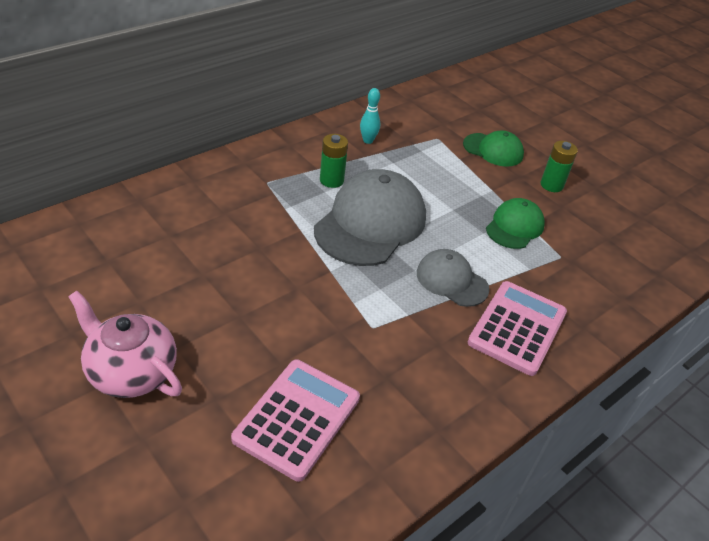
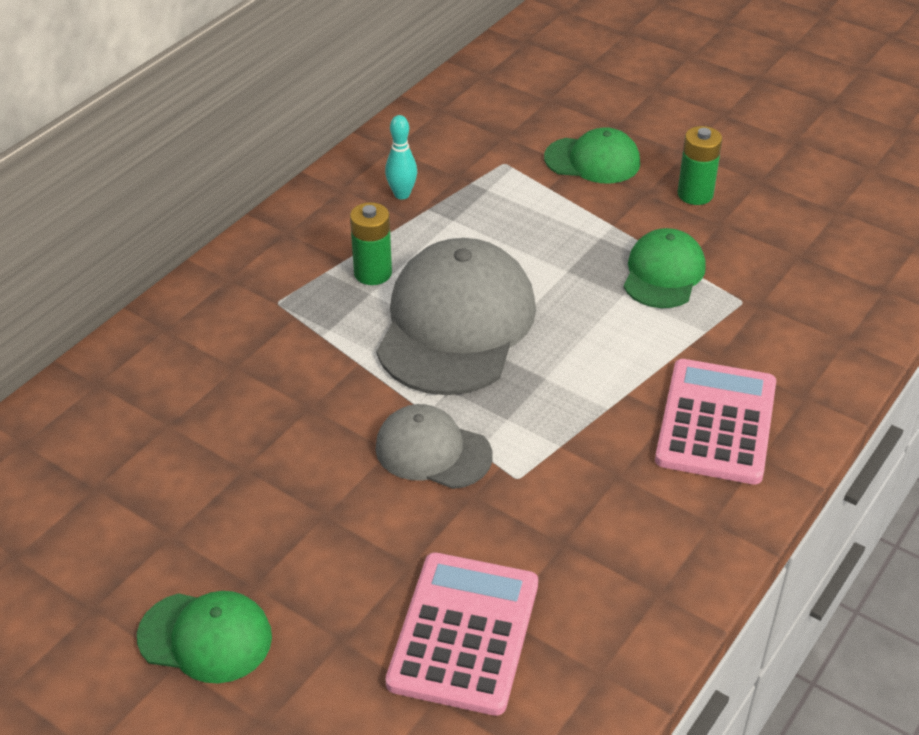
camera: 10 degrees left, 0 degrees up
pink teapot [68,291,182,398] -> green cap [137,591,272,683]
grey cap [417,249,489,307] -> grey cap moved to [375,404,493,489]

